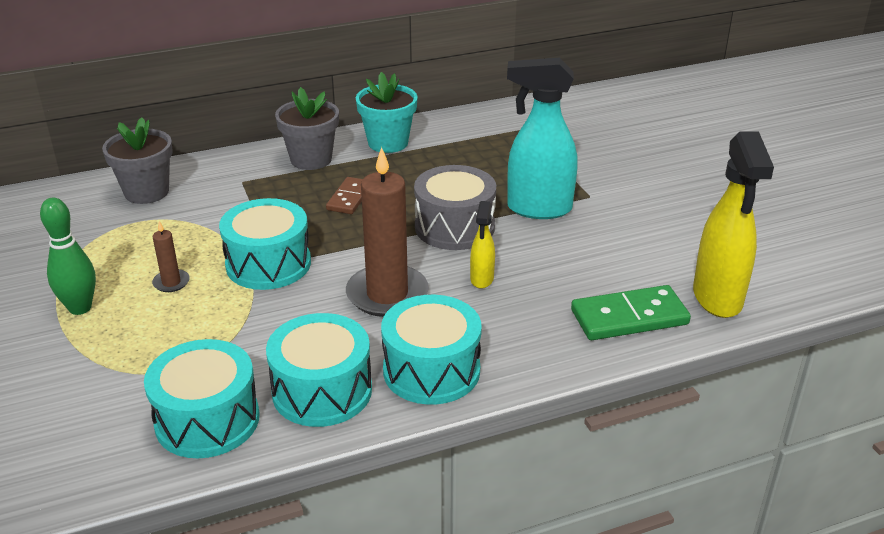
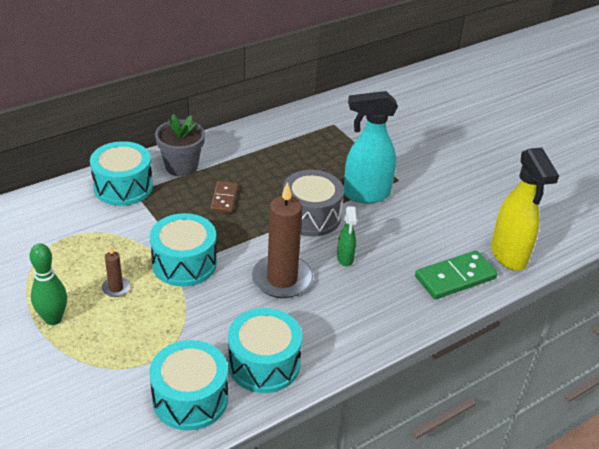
camera: 15 degrees left, 5 degrees up
grey flower pot [102,117,173,204] -> none
turquoise flower pot [356,72,418,153] -> none
turquoise drum [381,295,482,405] -> turquoise drum moved to [90,141,153,206]
yellow spray bottle [470,201,495,289] -> green spray bottle [337,207,357,267]

